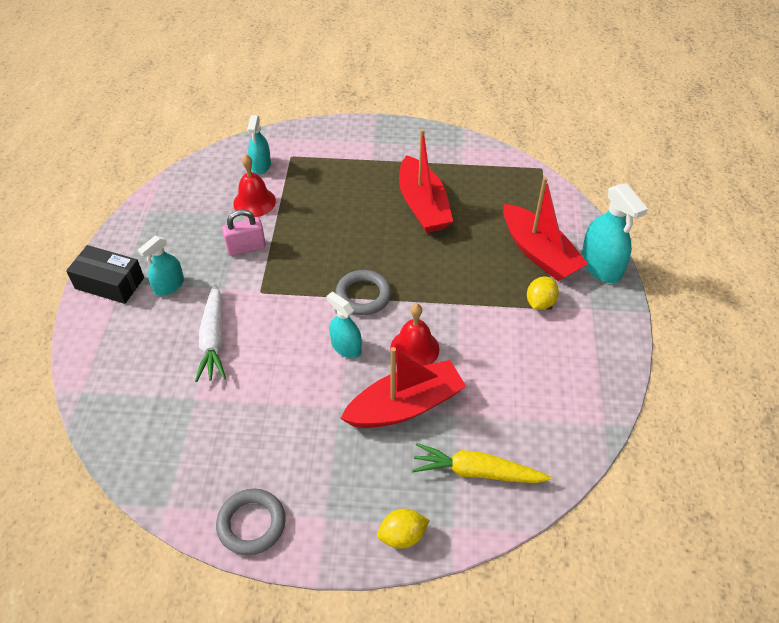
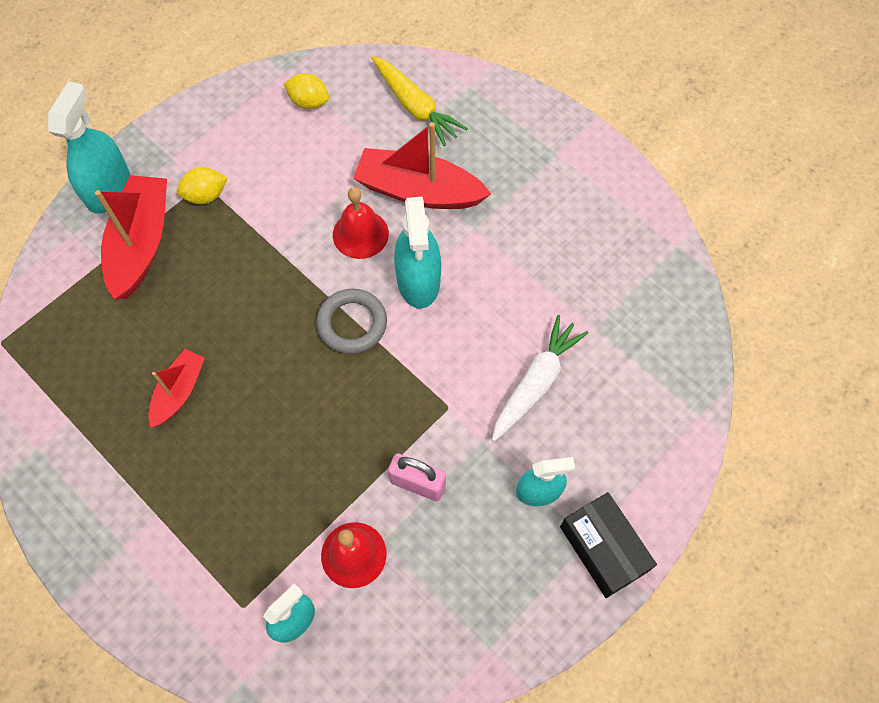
camera: 140 degrees left, 15 degrees up
grey ring [216,489,286,555] -> none
turquoise spray bottle [327,292,362,358] -> turquoise spray bottle [394,197,441,308], size x1.57
yellow lemon [377,509,430,549] -> yellow lemon moved to [284,73,329,109]
red boat [399,129,453,233] -> red boat [148,349,205,428], size x0.58

